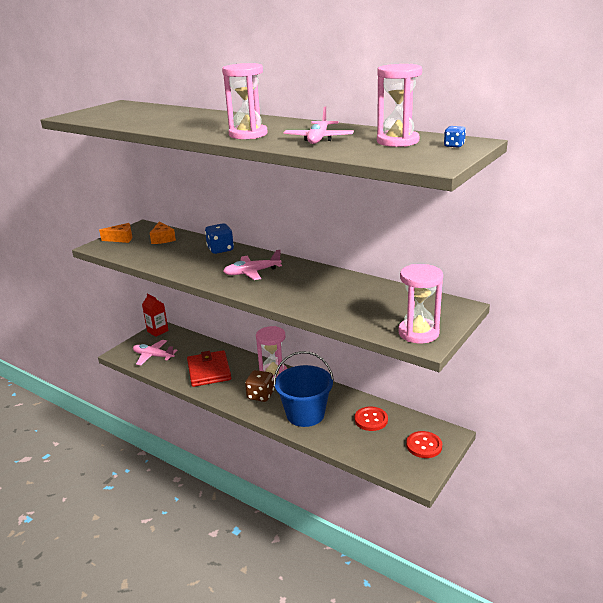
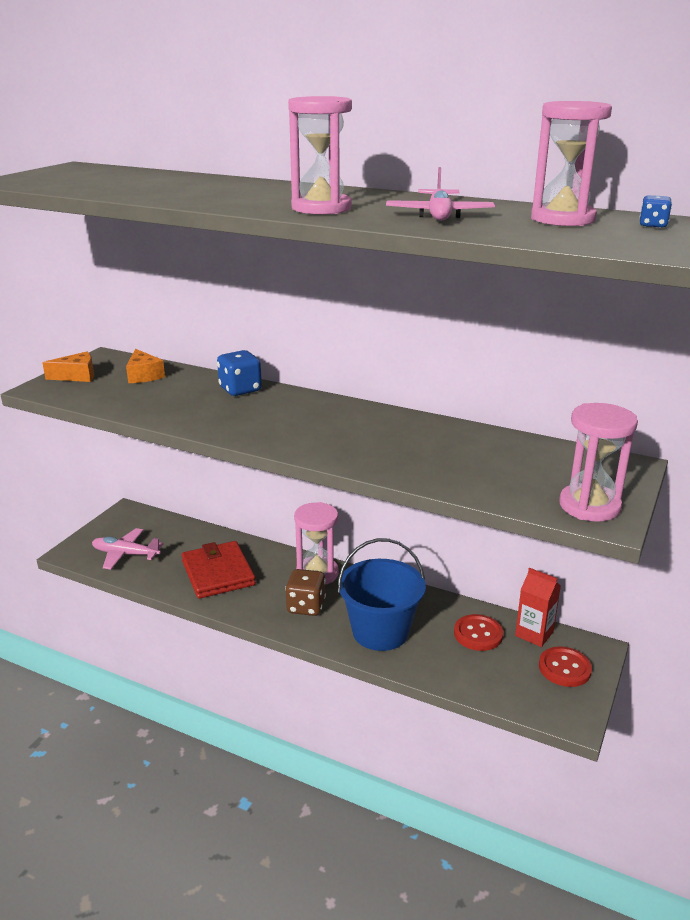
camera: 10 degrees left, 0 degrees up
red carton [142,293,169,337] -> red carton moved to [515,568,561,647]
pink plane [223,250,282,280] -> none

